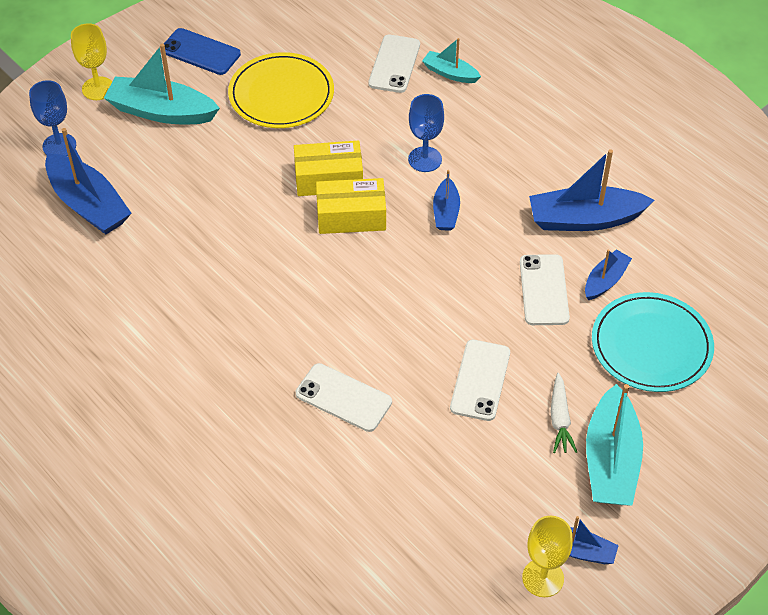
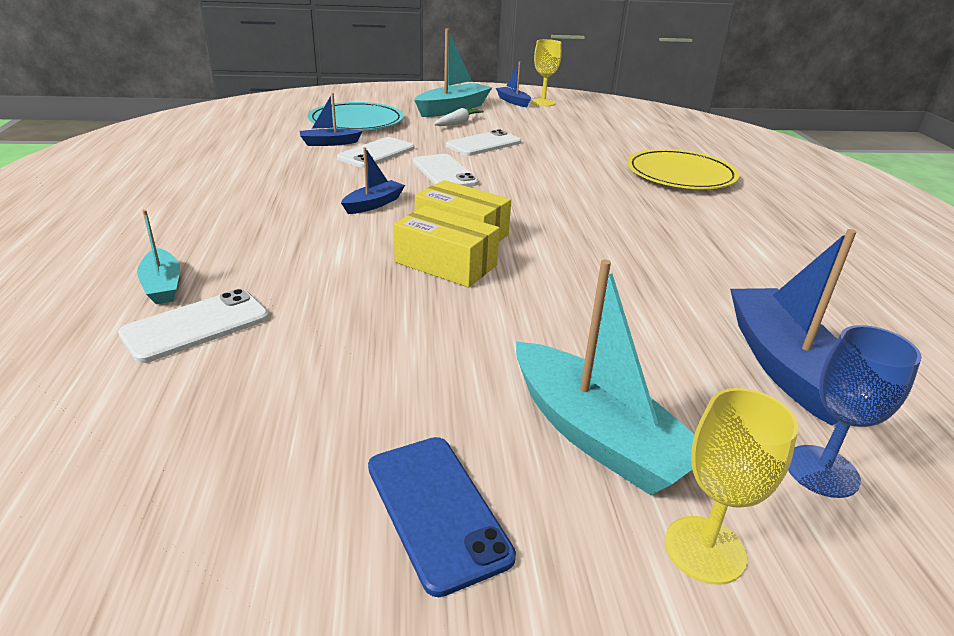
camera: 145 degrees left, 20 degrees down
yellow plate [228,52,334,128] -> yellow plate moved to [627,149,740,189]
white phone [296,363,392,432] -> white phone moved to [413,154,478,187]
blue goblet [408,94,444,172] -> none
blue boat [529,149,654,231] -> none

